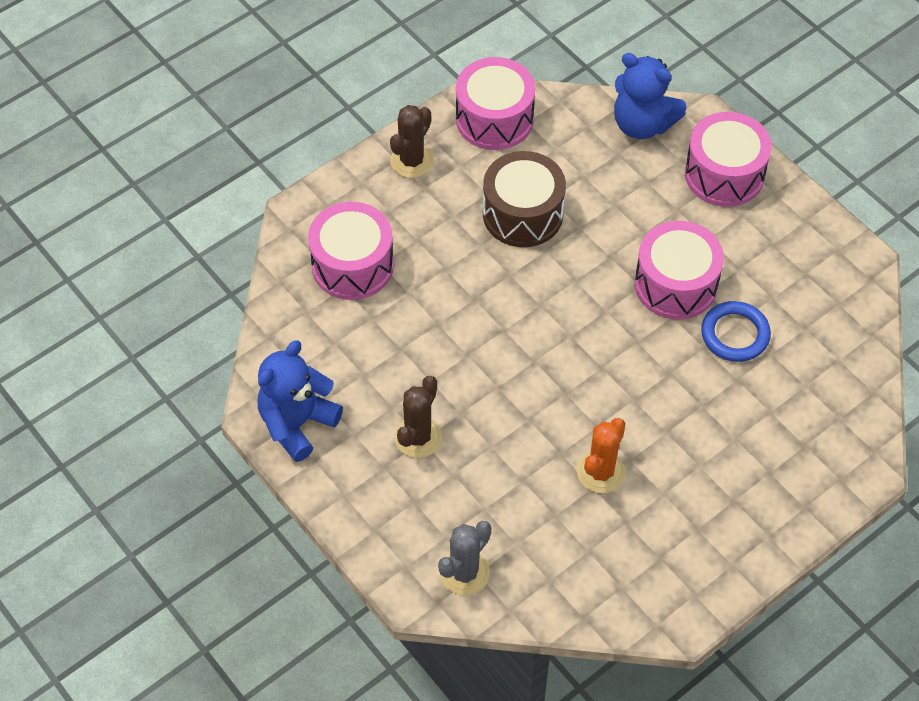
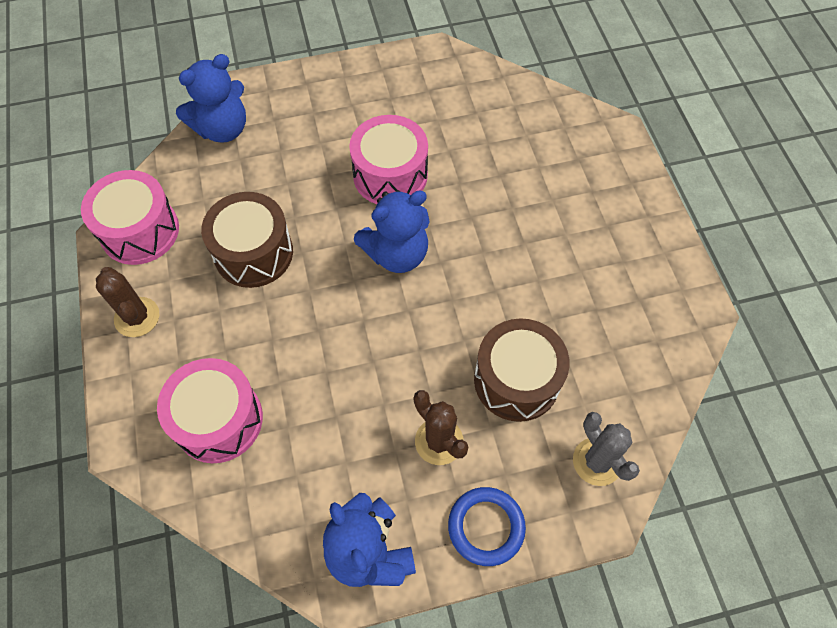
camera: 65 degrees left, 5 degrees up
orange cactus [577,418,626,493] -> none
pink drum [685,112,772,207] -> none
blue ring [701,301,771,362] -> blue ring moved to [448,487,526,566]
none -> blue teddy bear [354,190,430,273]
none -> brown drum [474,318,570,422]

